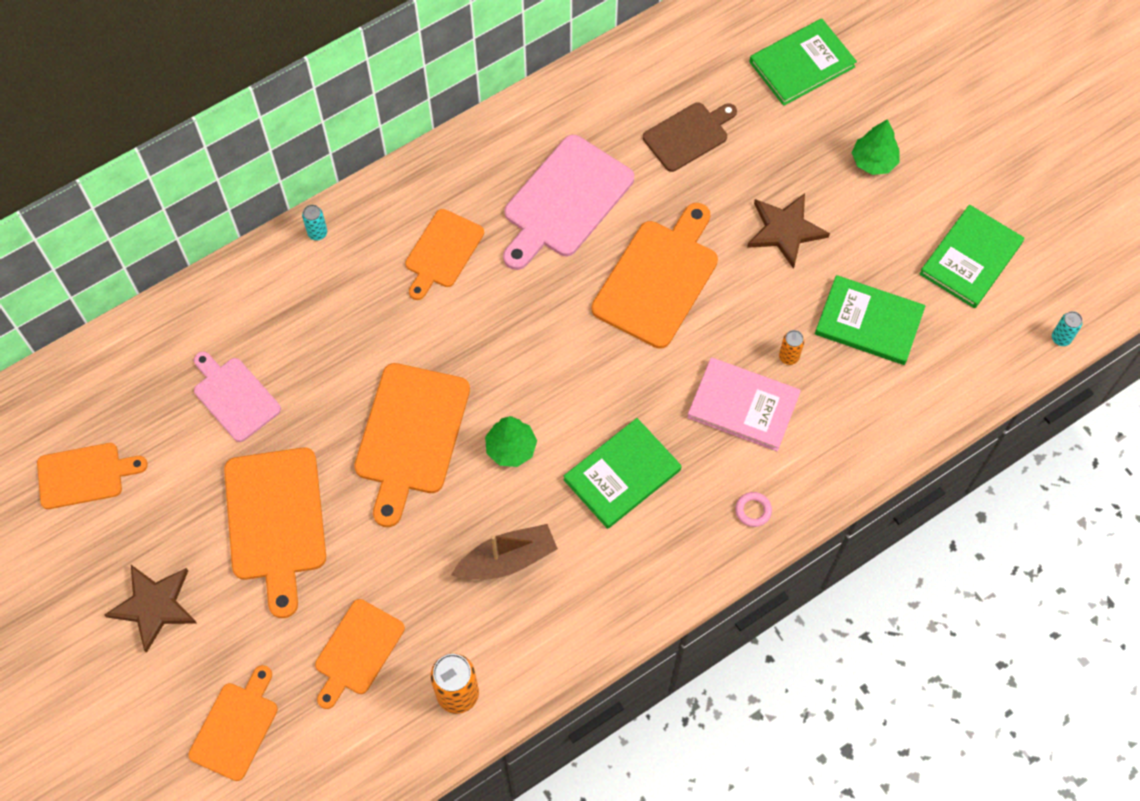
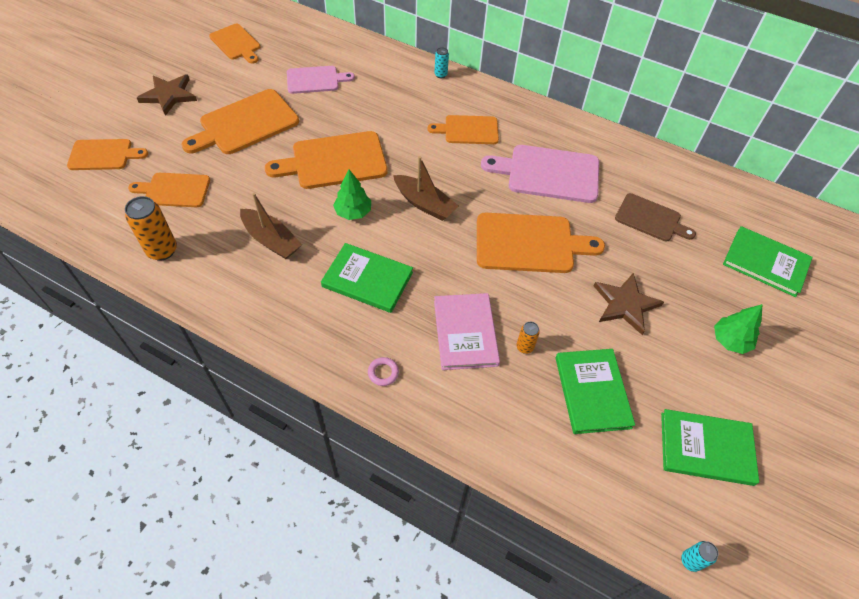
camera: 60 degrees right, 10 degrees down
pink cutting board [194,352,281,442] -> pink cutting board turned 60 degrees clockwise [287,66,355,94]
none -> brown boat [393,156,459,221]

